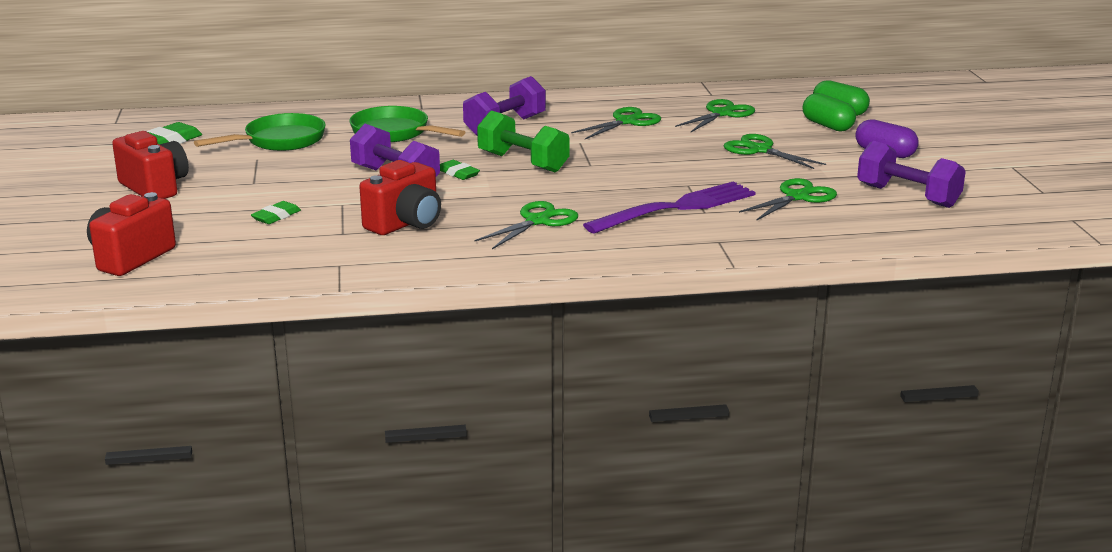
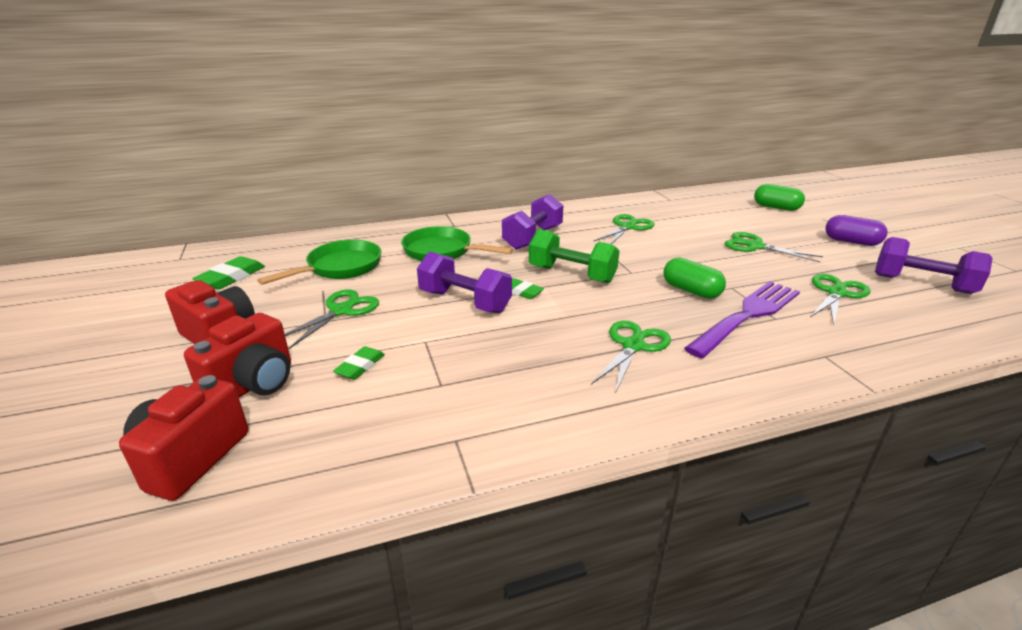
camera: 10 degrees left, 5 degrees up
red camera [359,160,441,235] -> red camera moved to [184,313,291,398]
green scissors [675,99,755,132] -> green scissors moved to [285,289,379,349]
green capsule [803,93,856,131] -> green capsule moved to [663,257,726,299]

